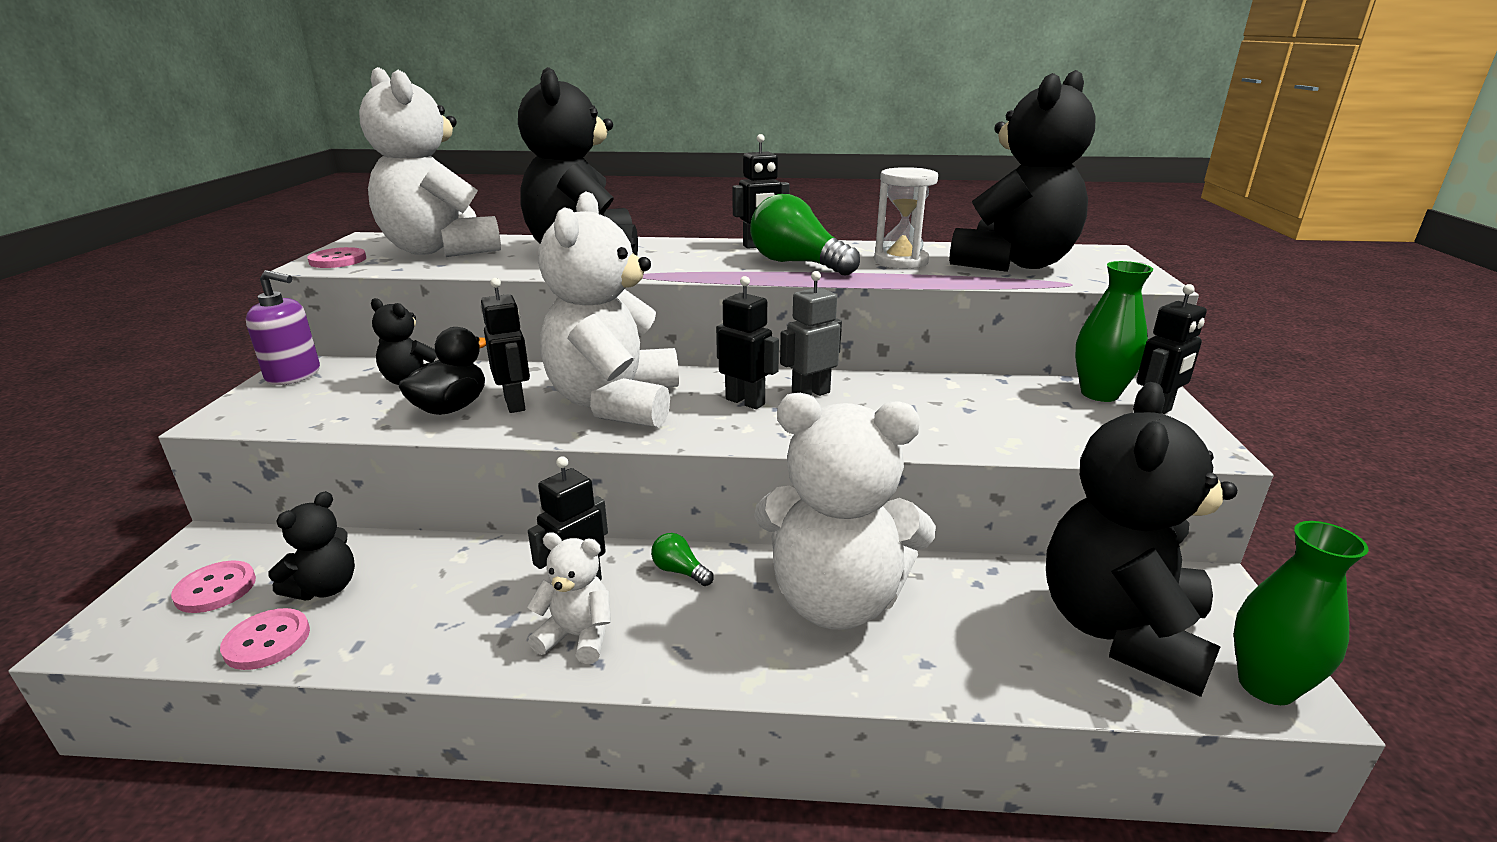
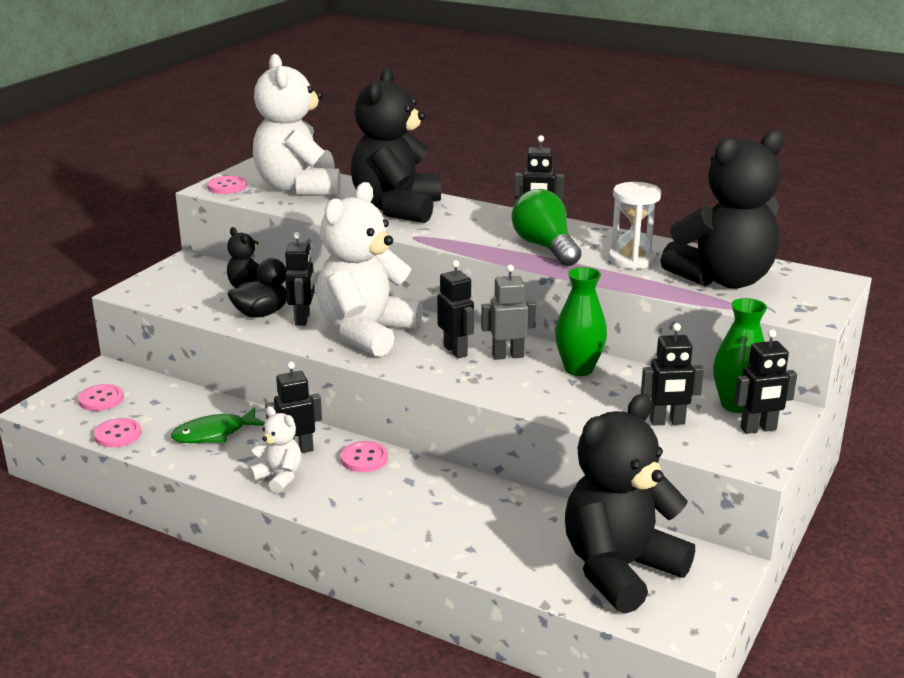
camera: 25 degrees right, 0 degrees up
purple soap dispenser [246,270,320,385] -> none
black teddy bear [269,491,355,600] -> none
green light bulb [651,533,714,586] -> pink button [340,441,388,472]
white teddy bear [754,393,936,630] -> none
green vase [1234,521,1369,705] -> green vase moved to [555,267,607,376]
none -> green fish [171,407,265,443]
none -> black robot [641,323,704,426]

